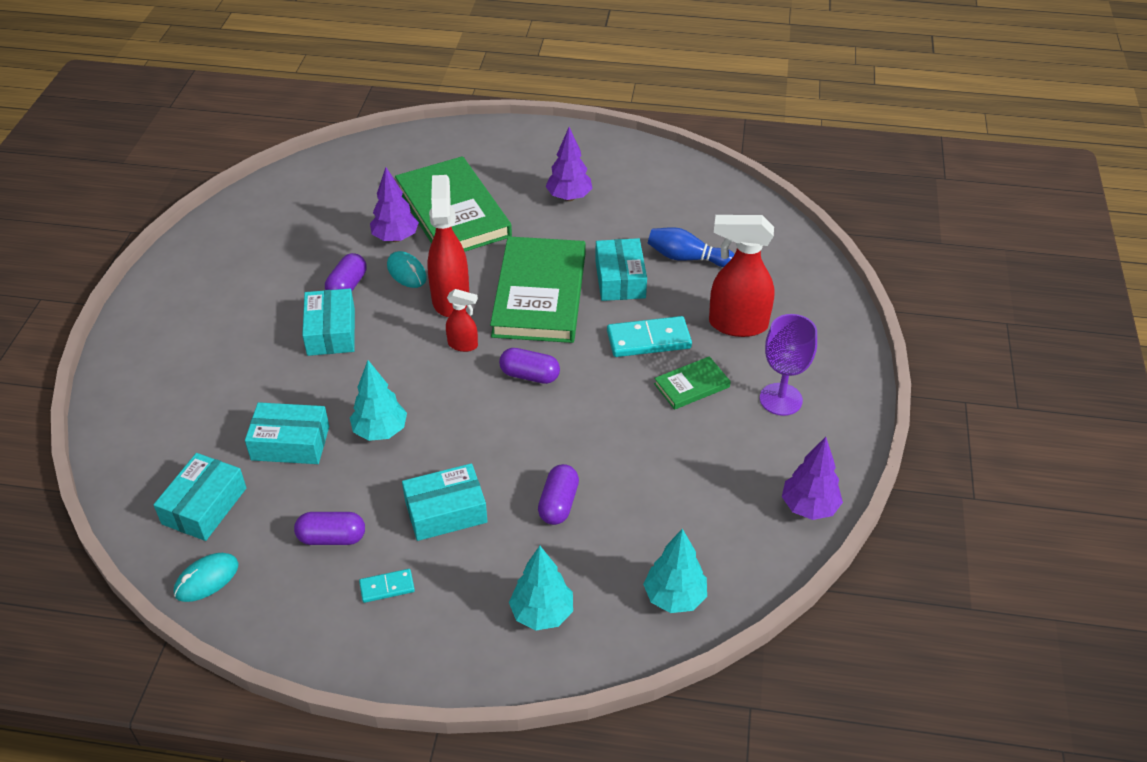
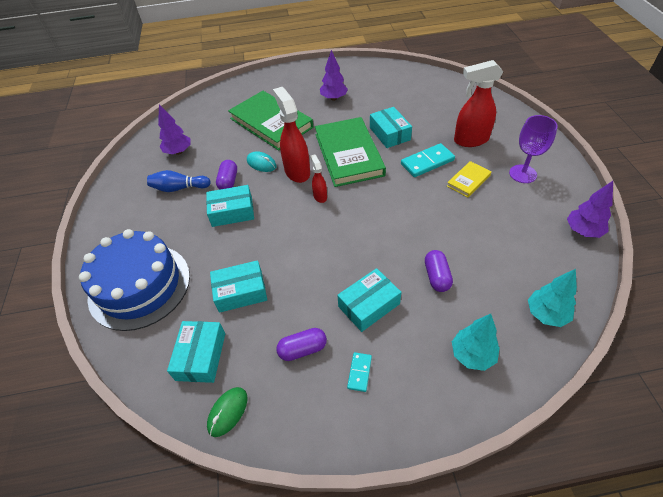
camera: 15 degrees left, 5 degrees up
turquoise mouse [174,553,238,602] -> green mouse [207,387,247,437]
turquoise box [302,289,355,356] -> turquoise box turned 75 degrees counterclockwise [206,185,254,227]
turquoise tree [350,360,407,441] -> none
turquoise domino [359,569,415,603] -> turquoise domino turned 45 degrees counterclockwise [347,352,372,392]
purple tree [370,167,419,242] -> purple tree moved to [158,104,190,155]
red spray bottle [446,289,478,352] -> red spray bottle turned 105 degrees counterclockwise [310,155,327,203]
purple capsule [499,348,560,384] -> none
blue bowling pin [648,227,735,267] -> blue bowling pin moved to [147,170,211,192]
green book [654,356,731,410] -> yellow book [447,161,491,197]
none -> blue cake [79,229,190,331]

